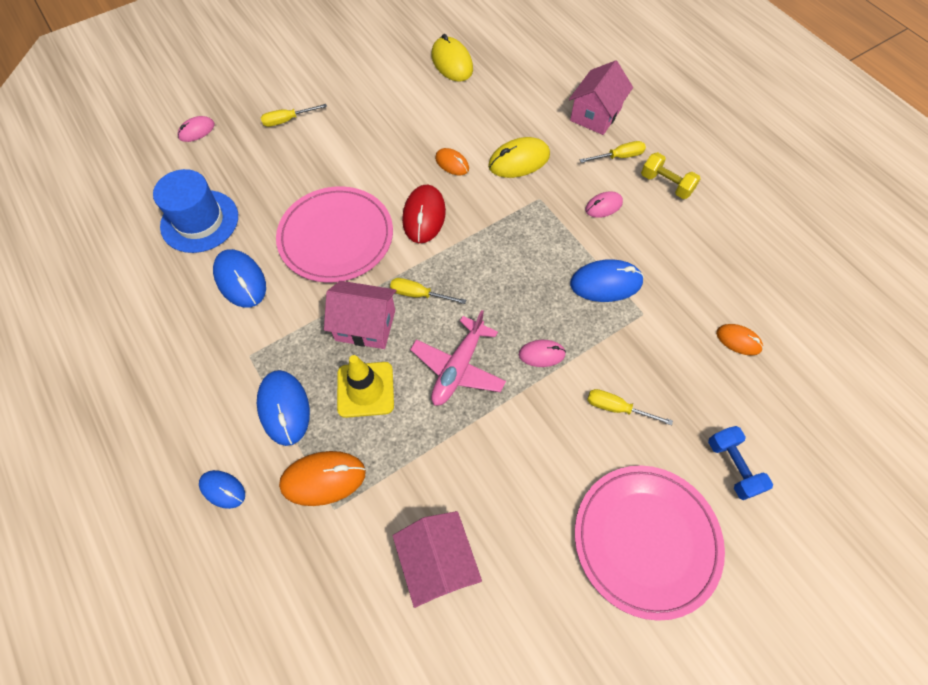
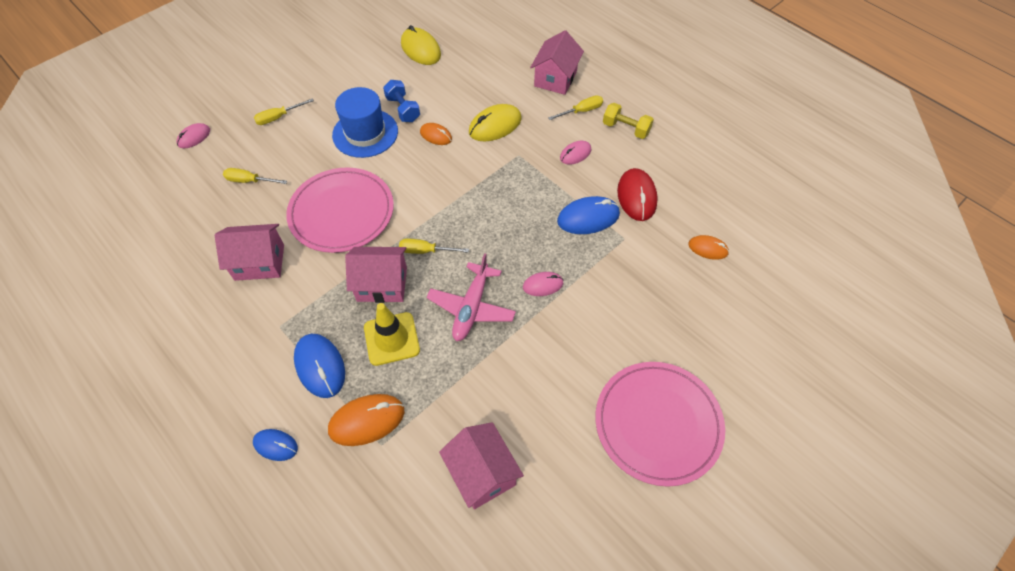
camera: 10 degrees left, 5 degrees down
blue hat [153,169,238,253] -> blue hat moved to [332,87,398,158]
blue mouse [213,249,266,308] -> pink house [214,224,284,281]
red mouse [402,185,446,243] -> red mouse moved to [617,168,658,221]
yellow screwdriver [587,389,673,425] -> yellow screwdriver moved to [223,168,287,184]
blue dumbbell [708,426,773,500] -> blue dumbbell moved to [383,80,420,122]

